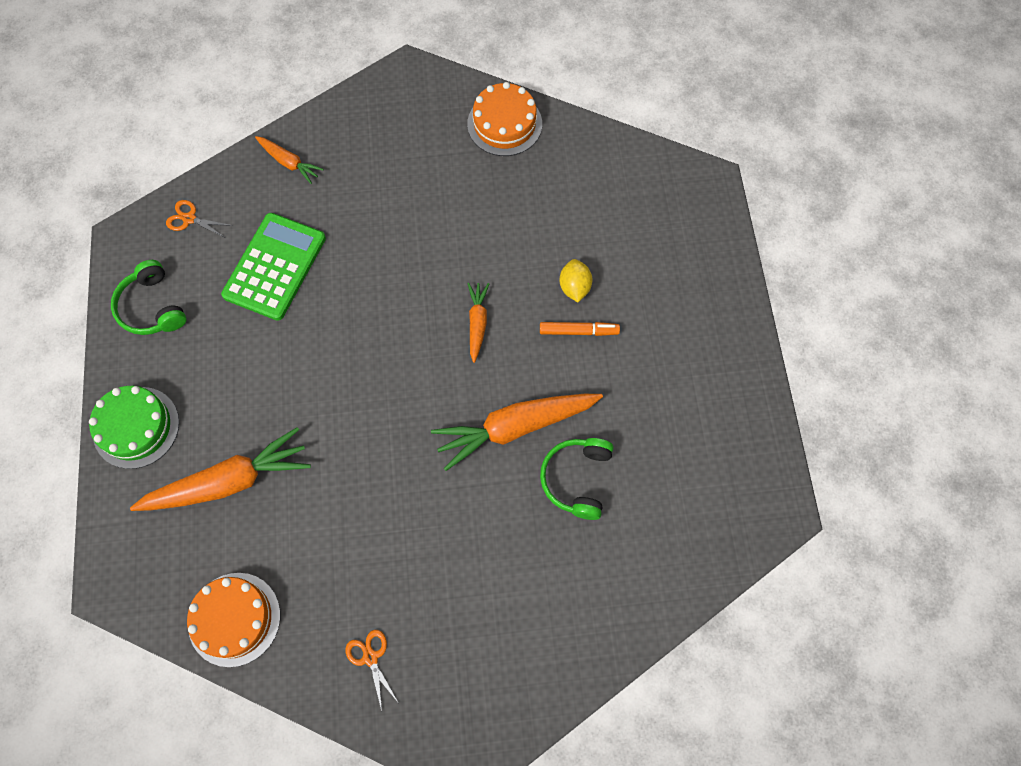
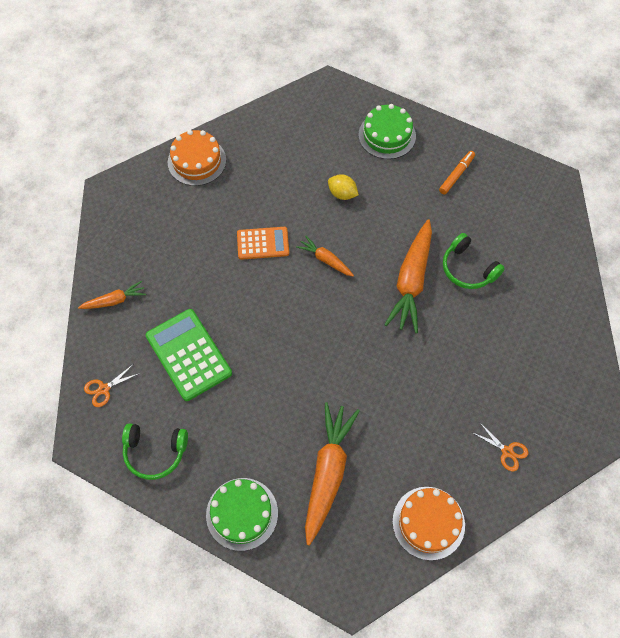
camera: 55 degrees left, 5 degrees down
orange scissors [345,630,398,711] -> orange scissors turned 150 degrees counterclockwise [473,422,528,471]
orange marker [540,322,620,336] -> orange marker moved to [439,151,475,194]
none -> orange calculator [237,227,289,260]
none -> green cake [358,104,416,159]

